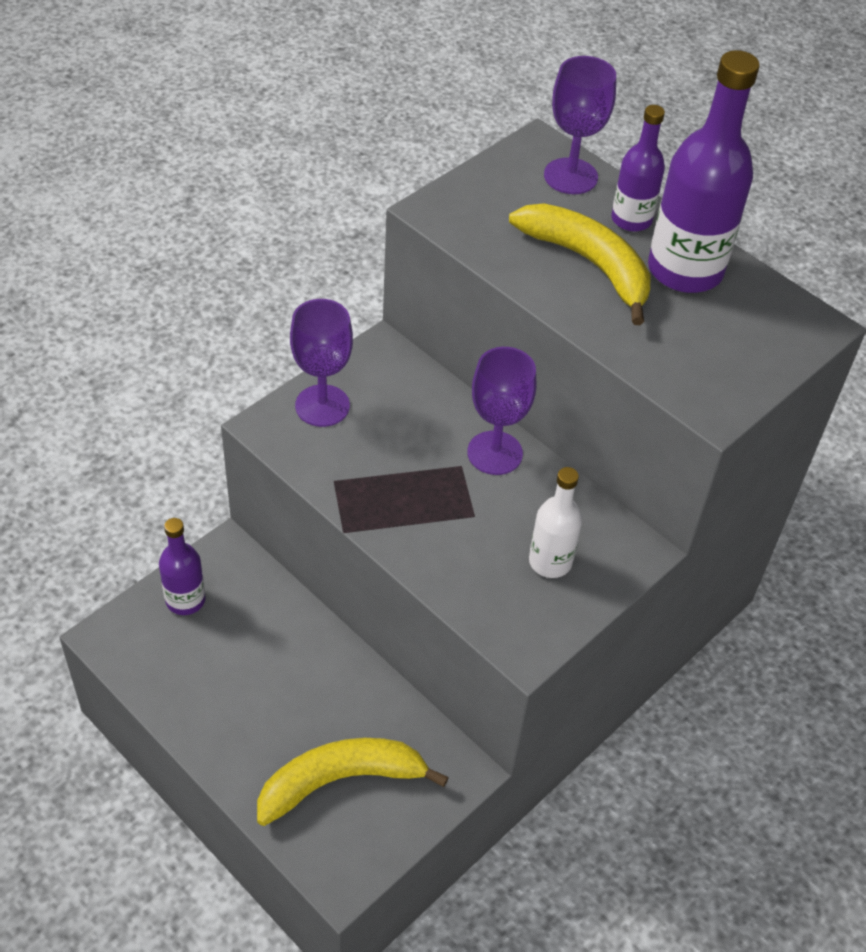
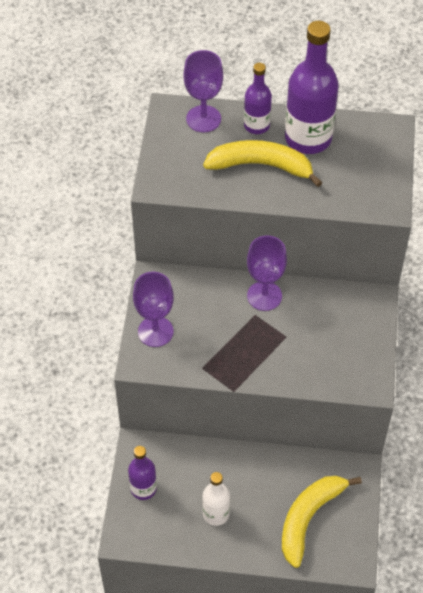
camera: 35 degrees left, 5 degrees up
white bottle [529,467,582,578] -> white bottle moved to [202,472,230,526]

